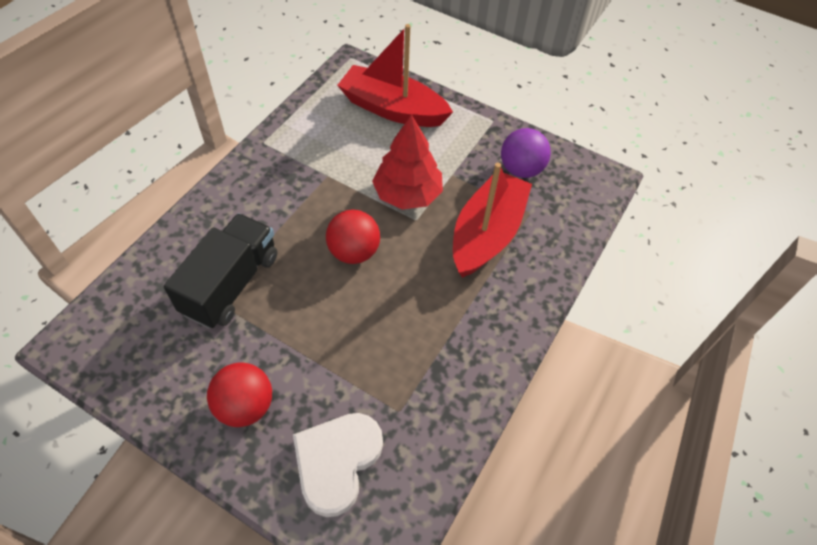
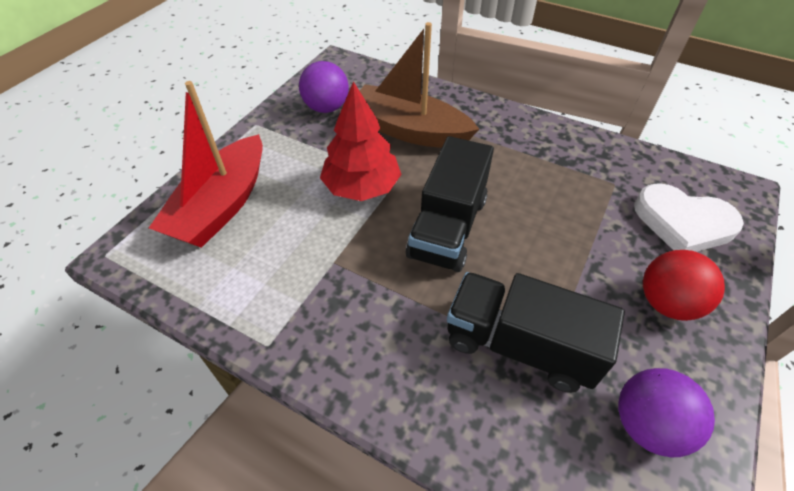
camera: 90 degrees left, 5 degrees down
red ball [326,210,380,264] -> black truck [406,136,494,272]
red boat [453,163,532,278] -> brown boat [360,22,479,148]
none -> purple ball [618,368,715,457]

